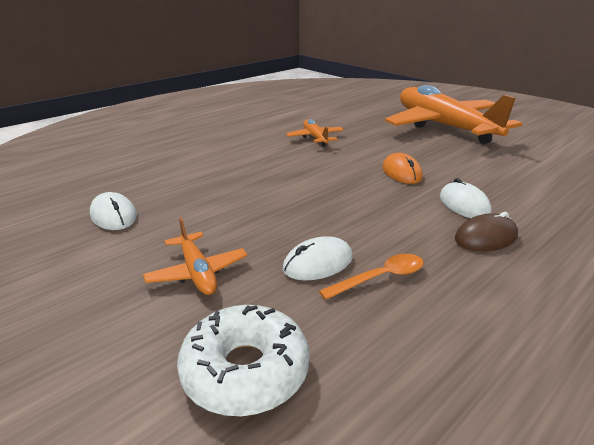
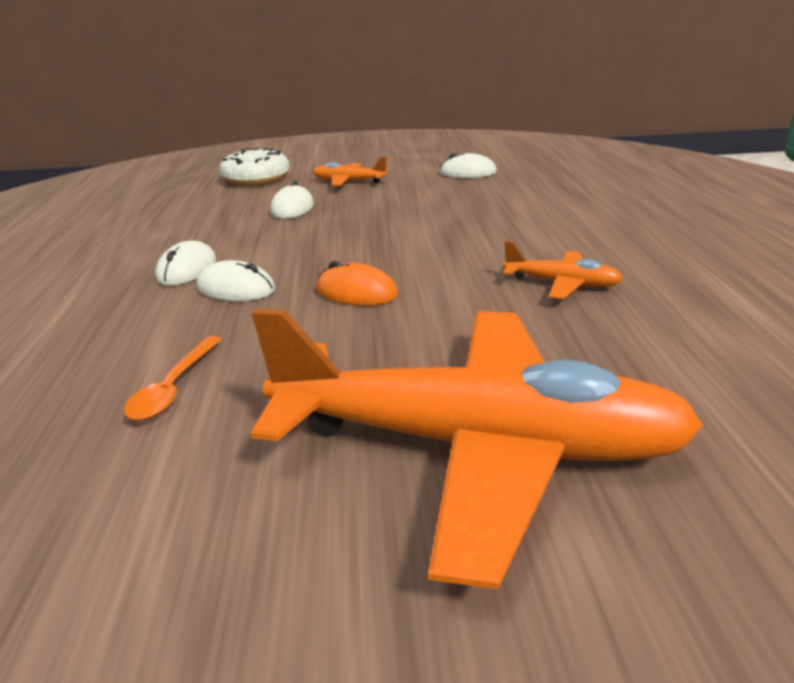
camera: 130 degrees right, 0 degrees up
orange spoon [319,254,424,300] -> orange spoon moved to [124,336,222,421]
brown mouse [455,212,518,251] -> white mouse [155,240,216,286]

